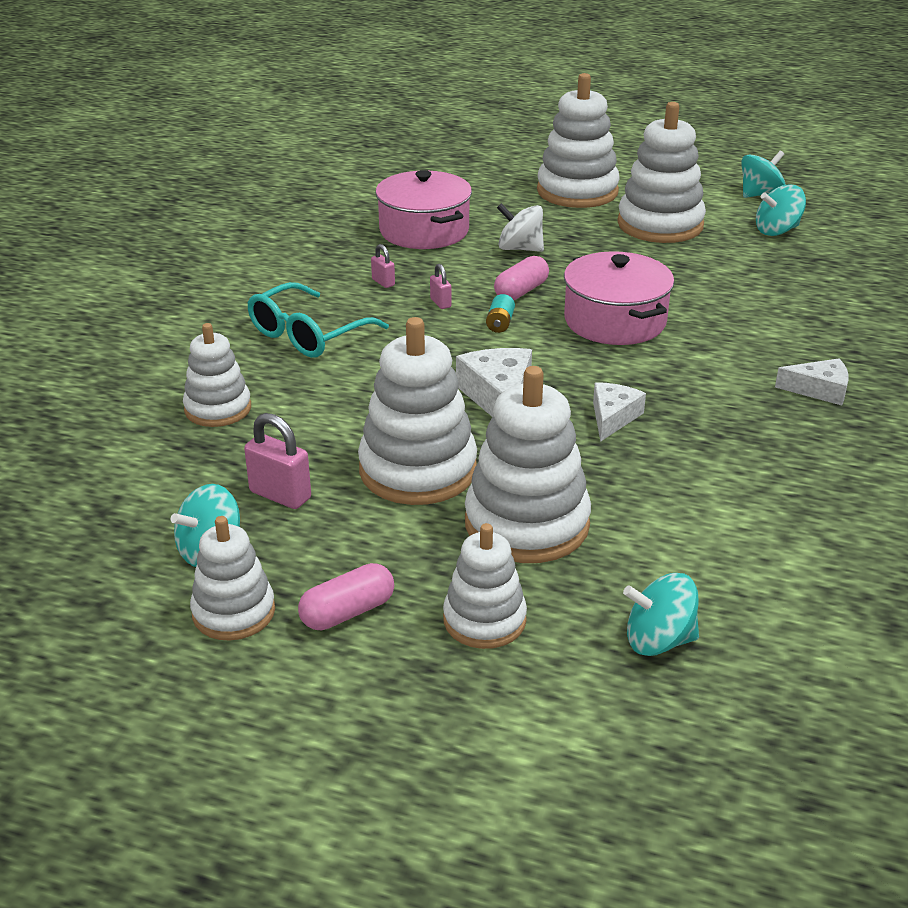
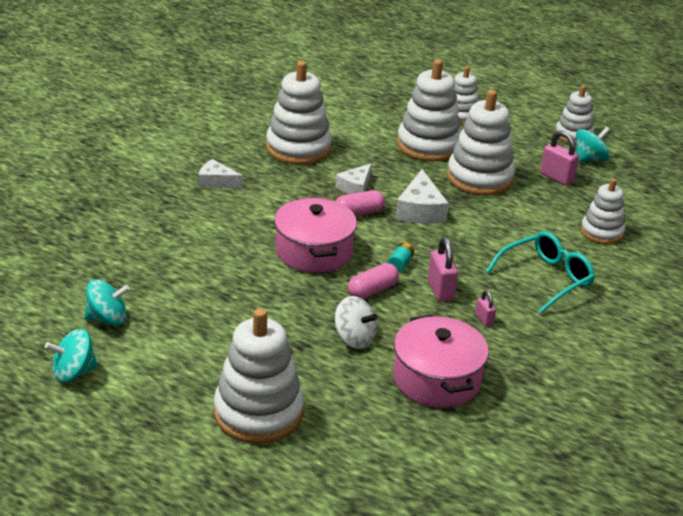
camera: 170 degrees left, 0 degrees up
pink capsule [298,563,394,630] -> pink capsule moved to [335,190,385,216]
pink padlock [430,264,451,309] -> pink padlock [428,238,458,302], size x1.80
white stacking toy [617,102,706,243] -> white stacking toy moved to [266,61,332,164]
turquoise spinning top [623,573,699,656] -> none

